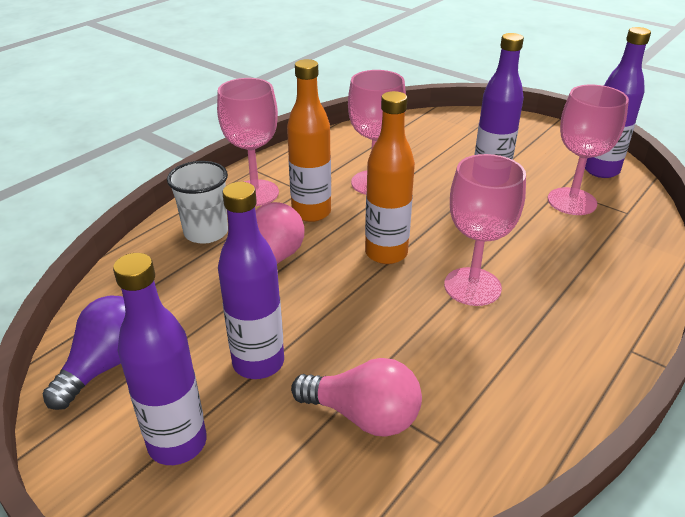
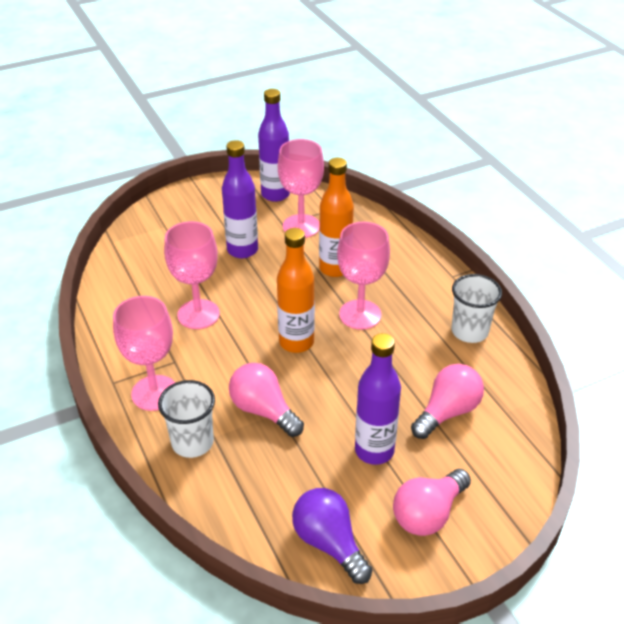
camera: 65 degrees left, 5 degrees up
purple bottle [113,253,207,465] -> pink light bulb [393,469,471,536]
orange bottle [287,59,331,222] -> orange bottle moved to [319,158,354,277]
none -> white cup [452,274,502,343]

